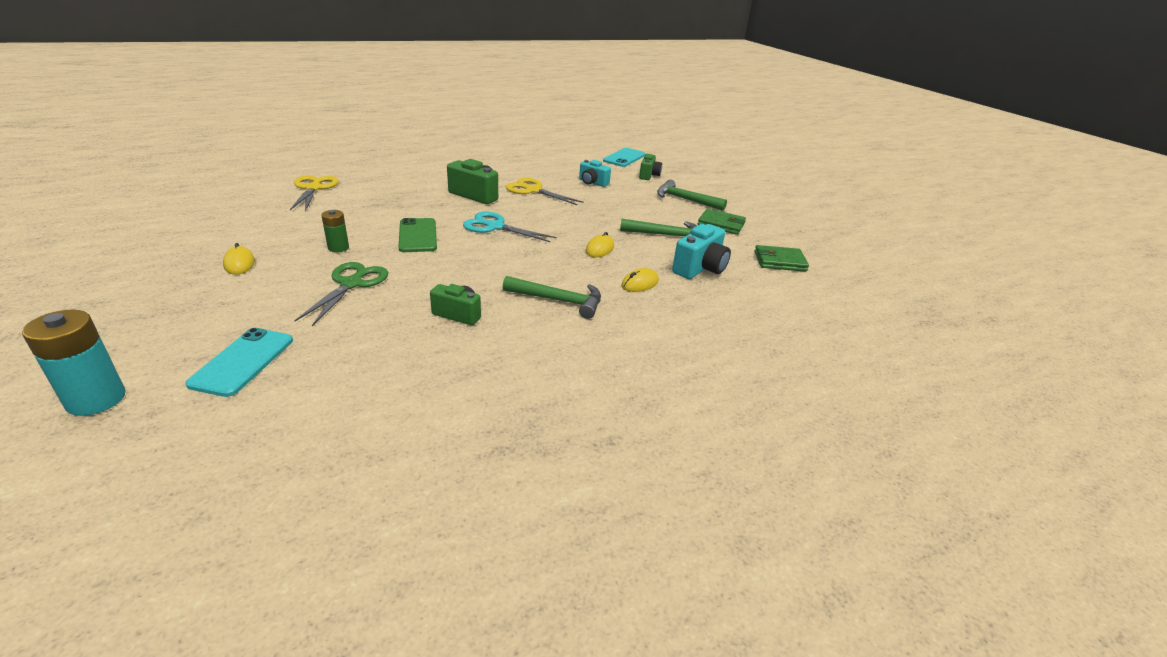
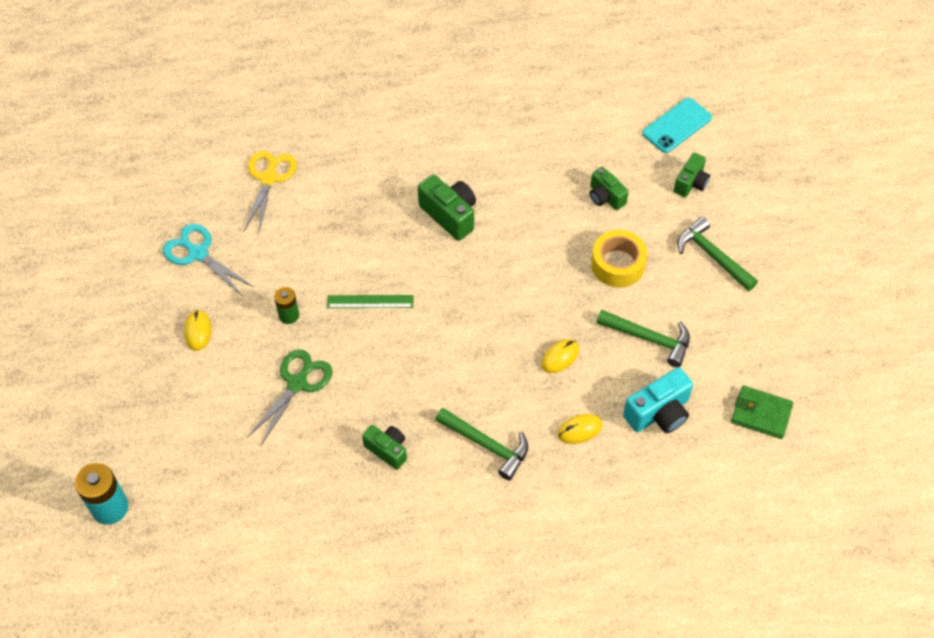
camera: 20 degrees right, 25 degrees up
turquoise phone [185,328,293,397] -> none
green phone [399,218,437,252] -> green ruler [327,295,414,308]
turquoise scissors [463,211,556,242] -> turquoise scissors moved to [163,224,254,296]
yellow scissors [506,178,584,205] -> none
turquoise camera [579,160,611,187] -> green camera [590,167,629,210]
green wallet [698,209,746,235] -> none
none -> yellow tape [591,230,647,287]

